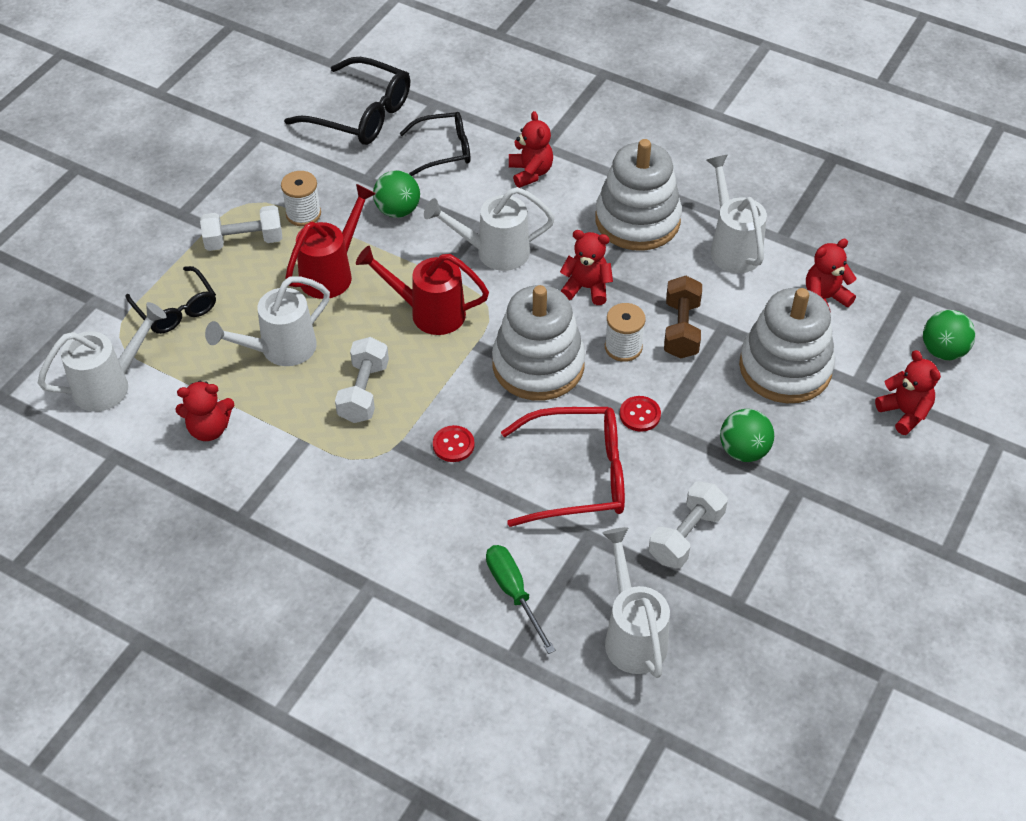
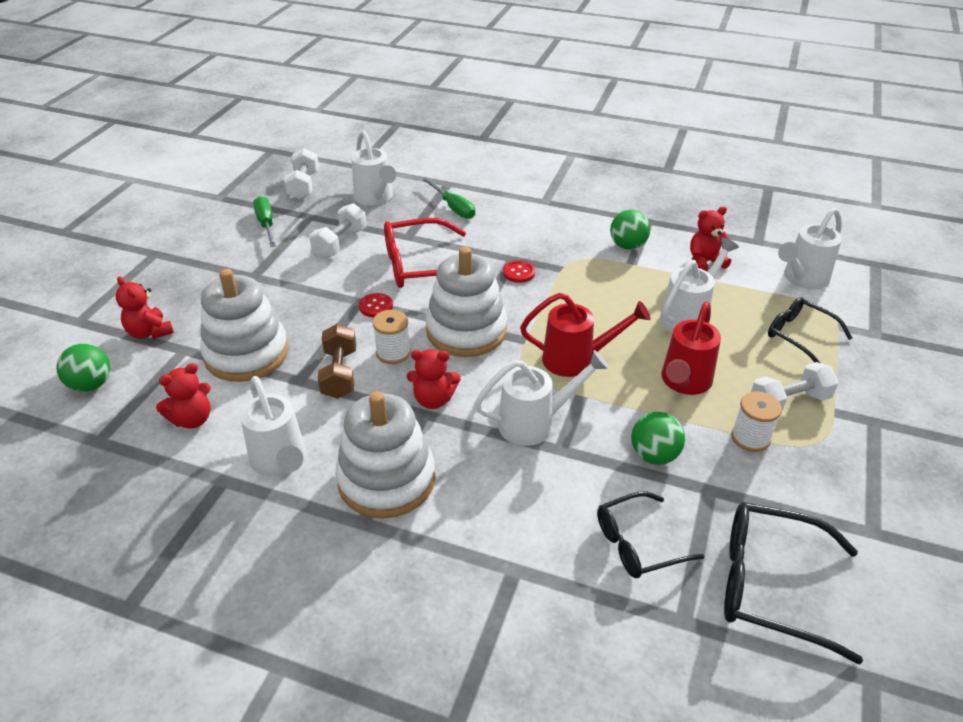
camera: 170 degrees right, 10 degrees down
white dumbbell [335,337,389,423] -> white dumbbell moved to [284,148,319,199]
red teddy bear [509,111,553,188] -> none
green ball [720,409,774,462] -> green ball moved to [610,210,650,250]
none -> green screwdriver [253,196,276,247]

